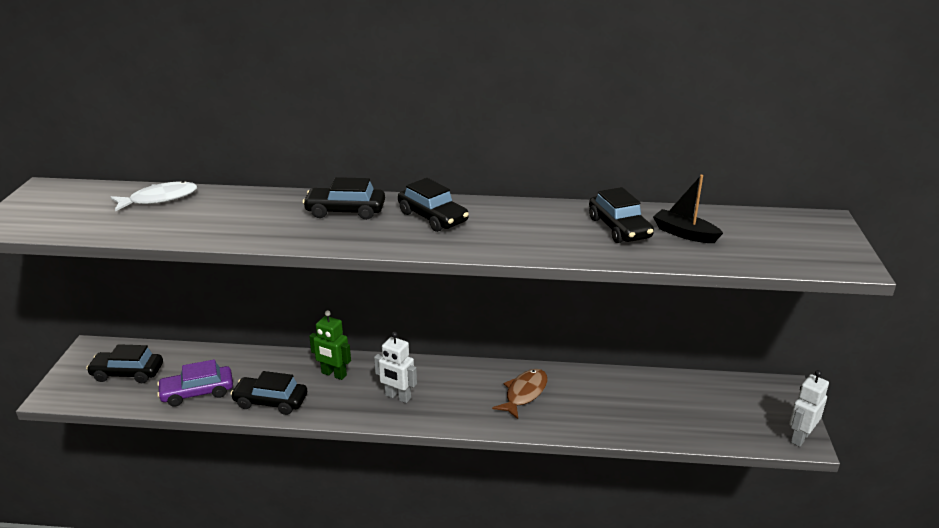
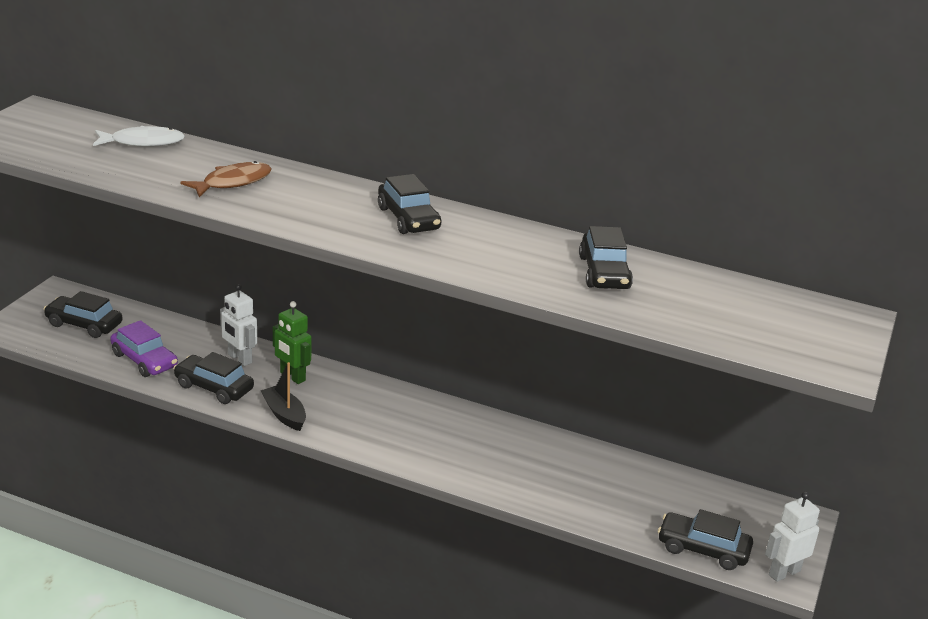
camera: 15 degrees right, 0 degrees up
purple car [157,359,233,407] -> purple car turned 135 degrees counterclockwise [110,320,178,377]
black car [303,177,385,220] -> black car moved to [658,509,753,570]
white robot [374,332,417,403] -> white robot moved to [220,284,257,366]
brown fish [492,369,548,419] -> brown fish moved to [180,161,271,197]
black boat [653,175,723,243] -> black boat moved to [261,362,306,431]

